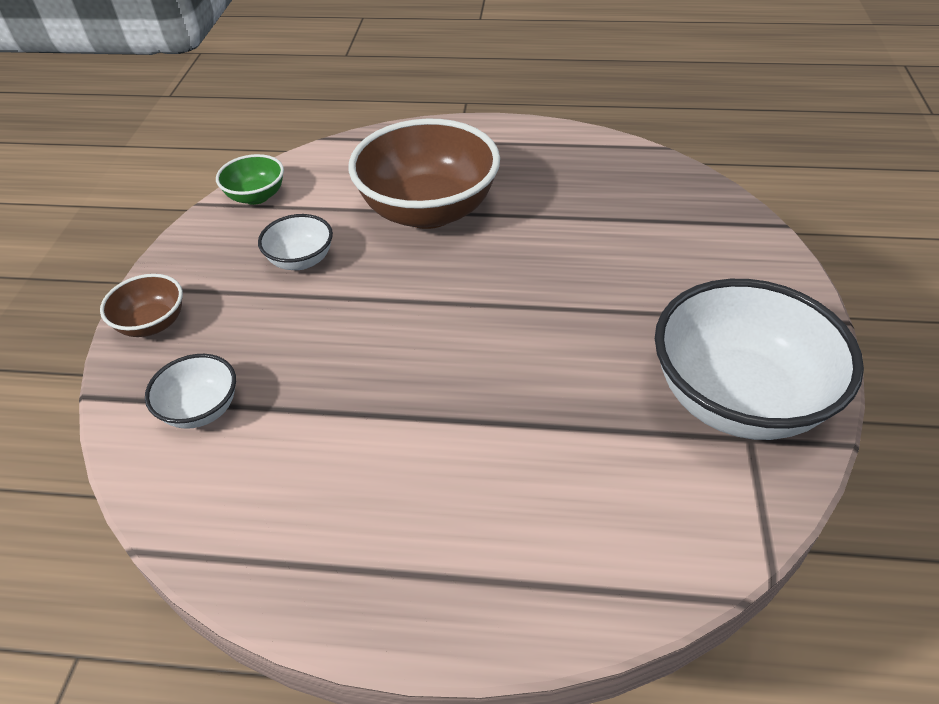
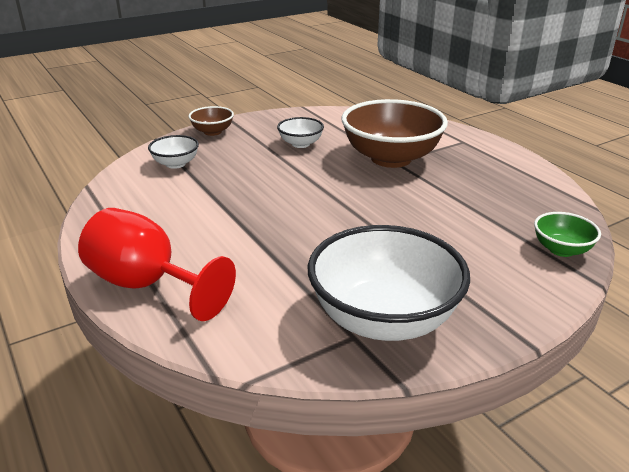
camera: 50 degrees right, 15 degrees down
green bowl [216,154,284,205] -> green bowl moved to [534,212,601,257]
none -> red goblet [78,208,236,321]

